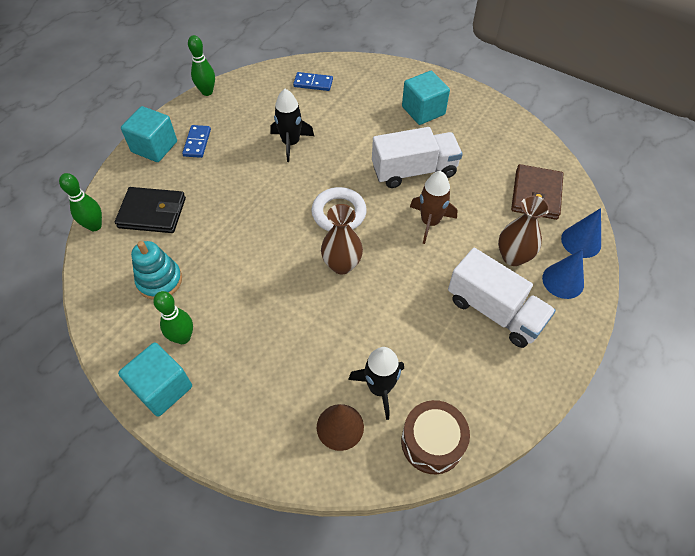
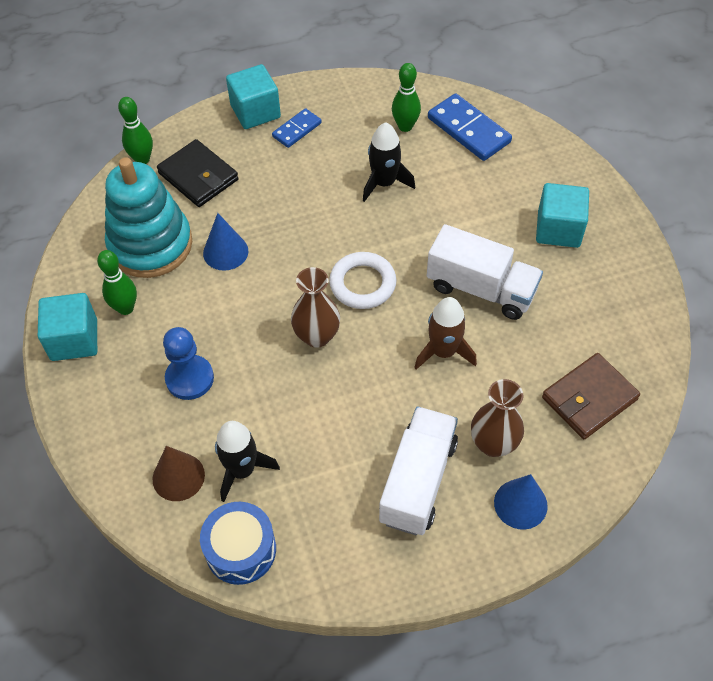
camera: 40 degrees right, 0 degrees up
turquoise stacking toy [131,241,182,300] -> turquoise stacking toy [105,157,192,278], size x1.71
green bowling pin [188,35,215,96] -> green bowling pin moved to [392,63,421,132]
blue domino [293,72,333,91] -> blue domino [428,93,512,161], size x1.69
brown drum [401,400,470,474] -> blue drum [200,502,276,585]
white truck [448,248,556,348] -> white truck turned 150 degrees counterclockwise [379,406,458,535]
blue cone [561,208,601,258] -> blue cone moved to [203,213,248,271]
none -> blue pawn [163,327,214,400]

